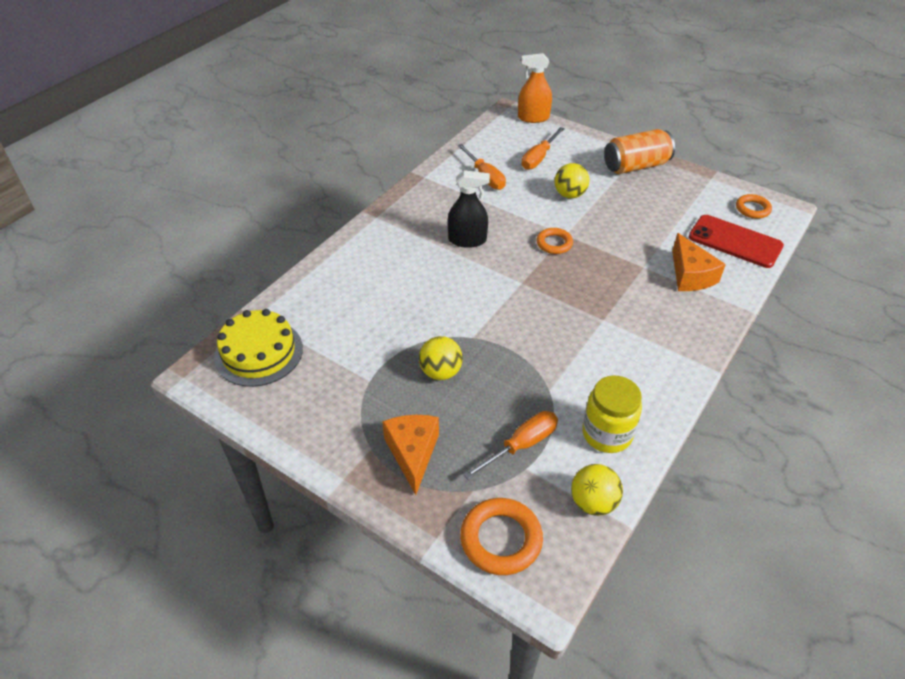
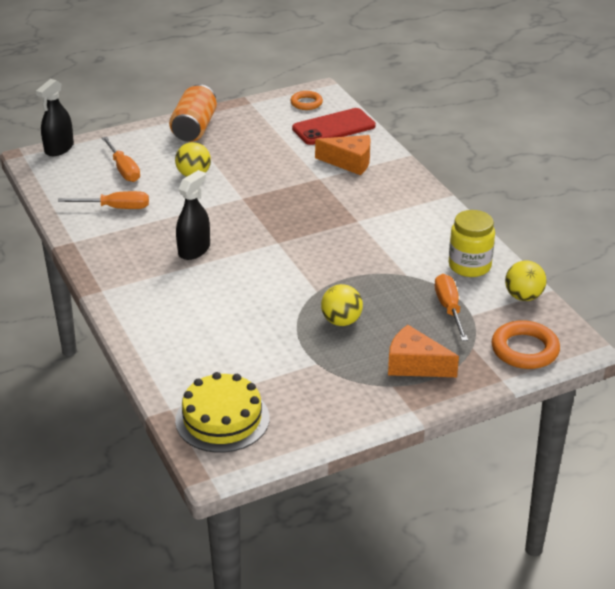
camera: 60 degrees left, 10 degrees down
orange spray bottle [518,53,552,123] -> black spray bottle [36,79,74,156]
orange ring [536,228,573,254] -> none

